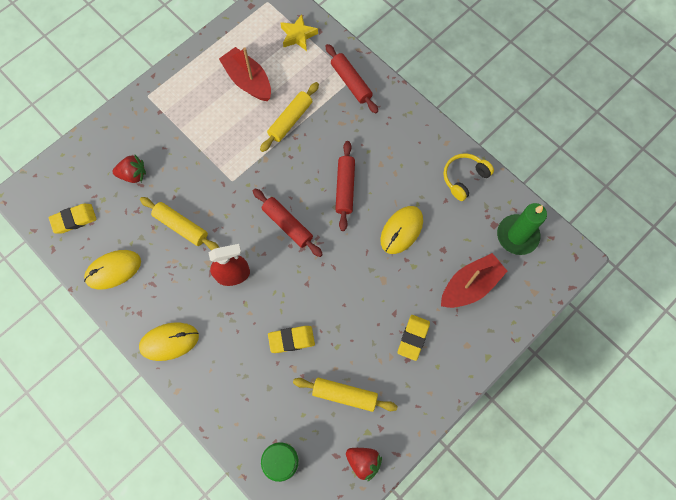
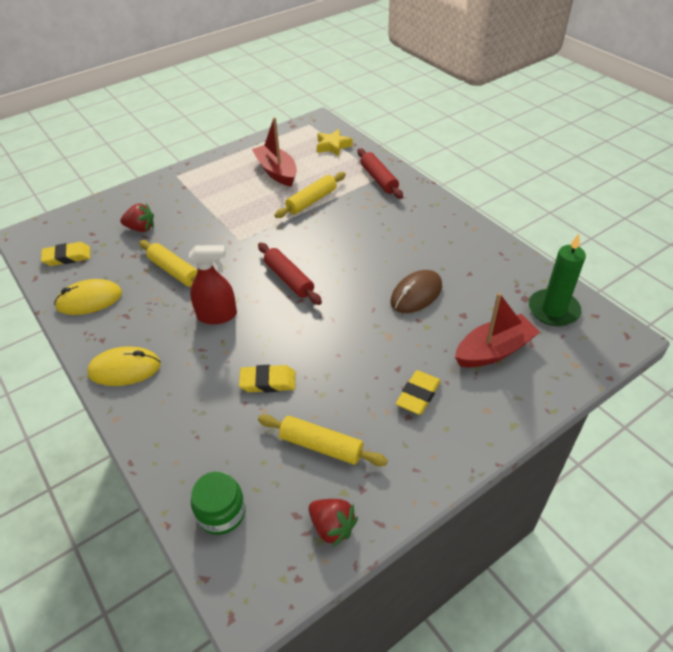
camera: 10 degrees right, 25 degrees down
red rolling pin [335,141,355,231] -> none
yellow mouse [380,206,423,254] -> brown mouse [390,270,442,313]
yellow headphones [443,153,494,201] -> none

